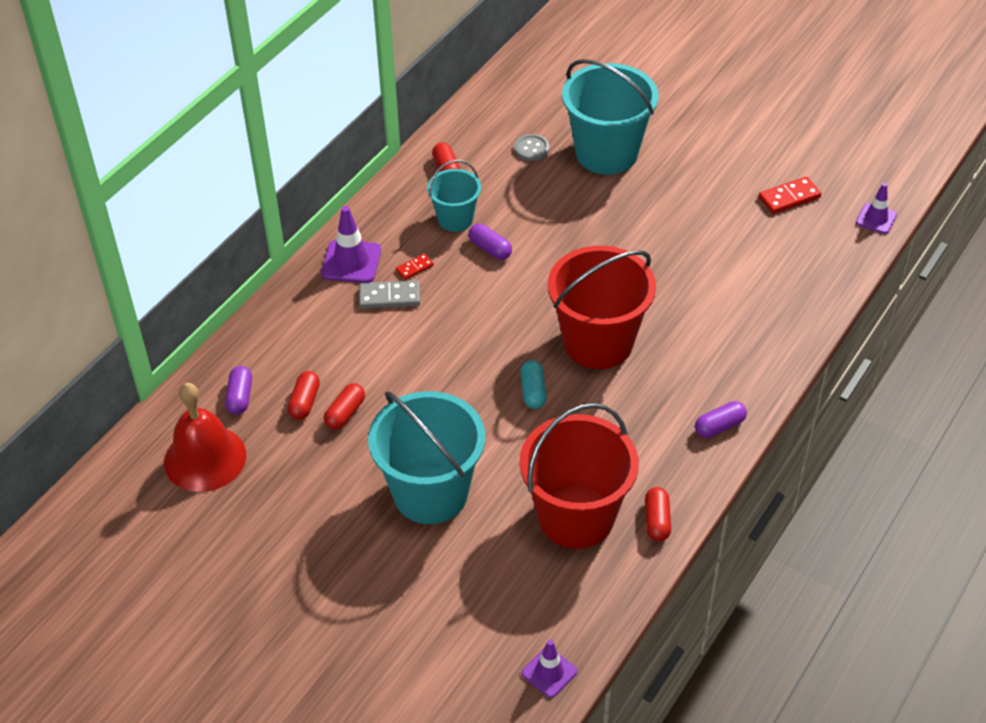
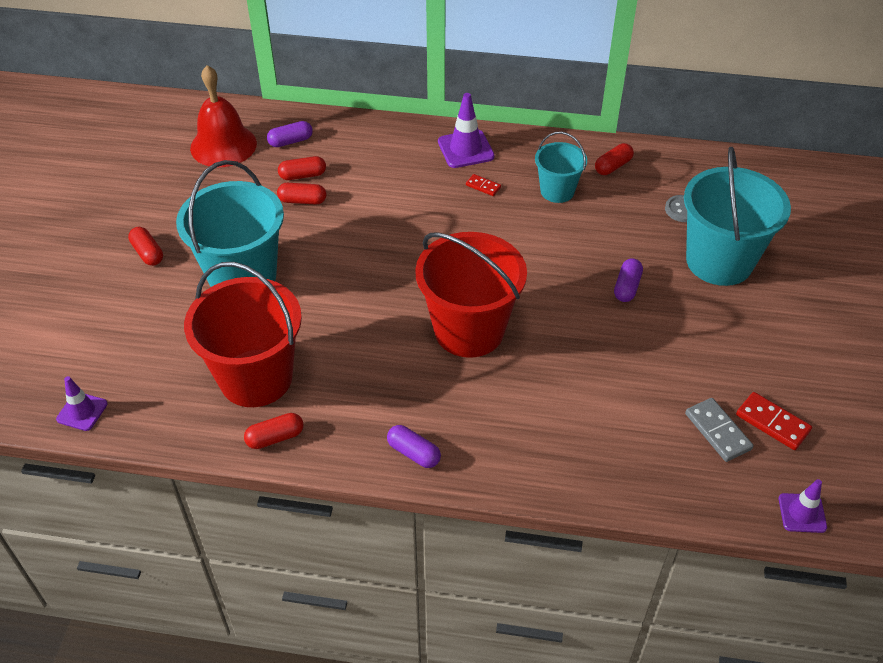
camera: 65 degrees right, 0 degrees up
grey domino [359,280,420,309] -> grey domino moved to [685,398,754,462]
purple capsule [469,224,512,260] -> purple capsule moved to [614,258,643,302]
turquoise capsule [520,360,547,409] -> none
none -> red capsule [128,227,163,266]

